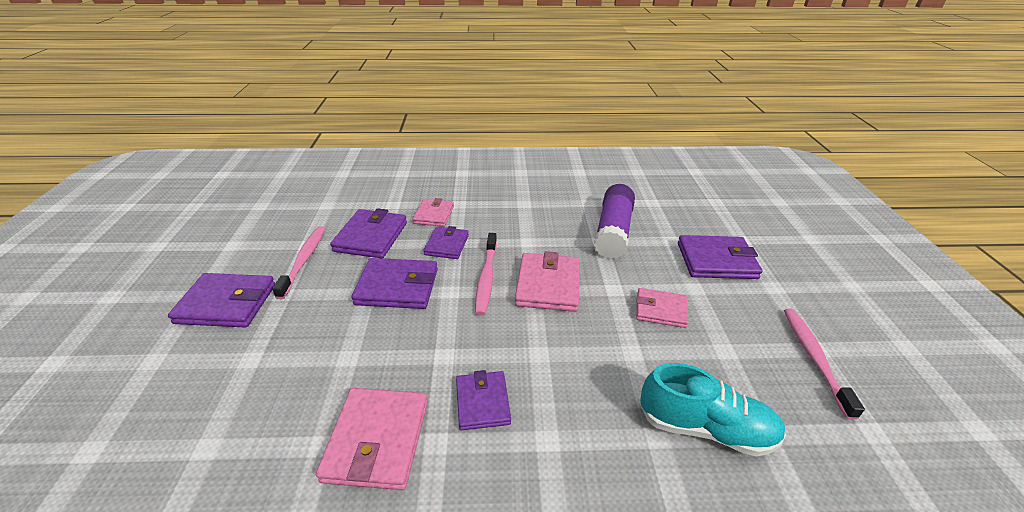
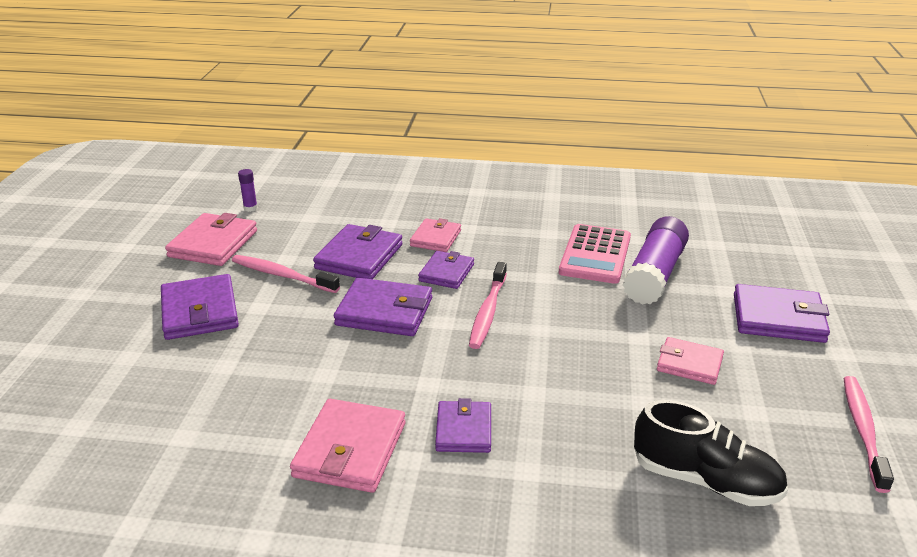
camera: 10 degrees right, 5 degrees down
purple wallet [168,273,275,327] -> purple wallet turned 60 degrees clockwise [161,274,239,340]
pink toothbrush [272,226,325,299] -> pink toothbrush turned 75 degrees counterclockwise [232,255,340,293]
pink wallet [515,251,580,312] -> pink wallet moved to [165,213,257,266]
turquoise shoe [640,363,786,457] -> black shoe [634,400,788,506]
none -> purple glue stick [238,169,258,212]
none -> pink calculator [559,224,631,284]

